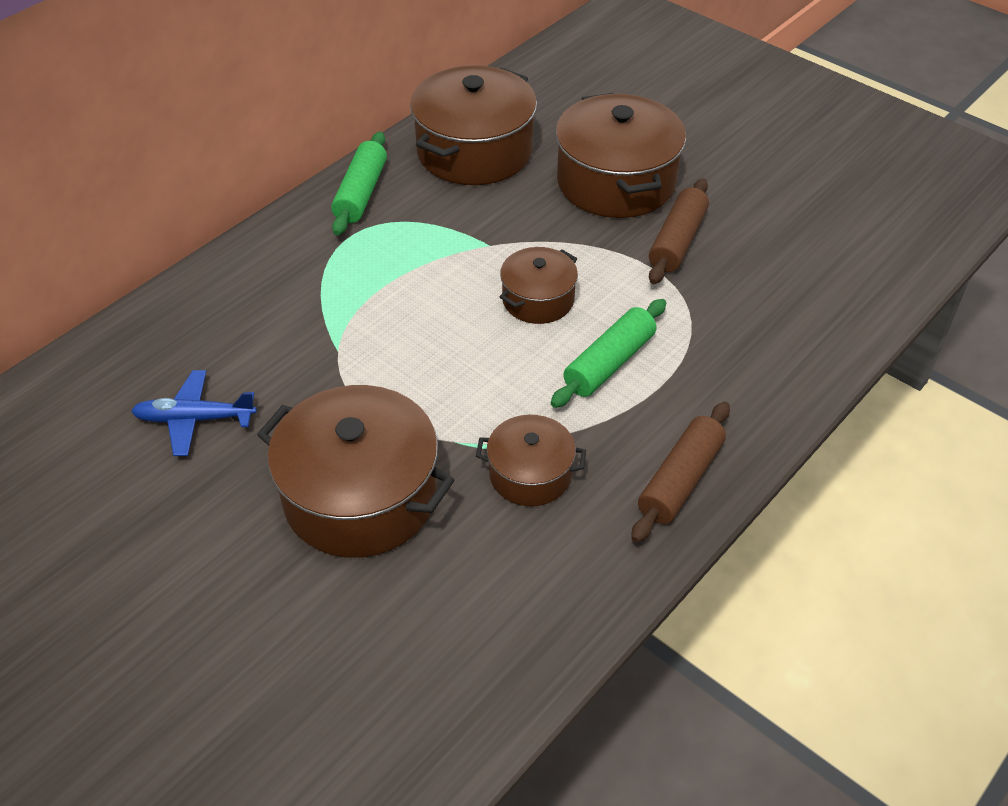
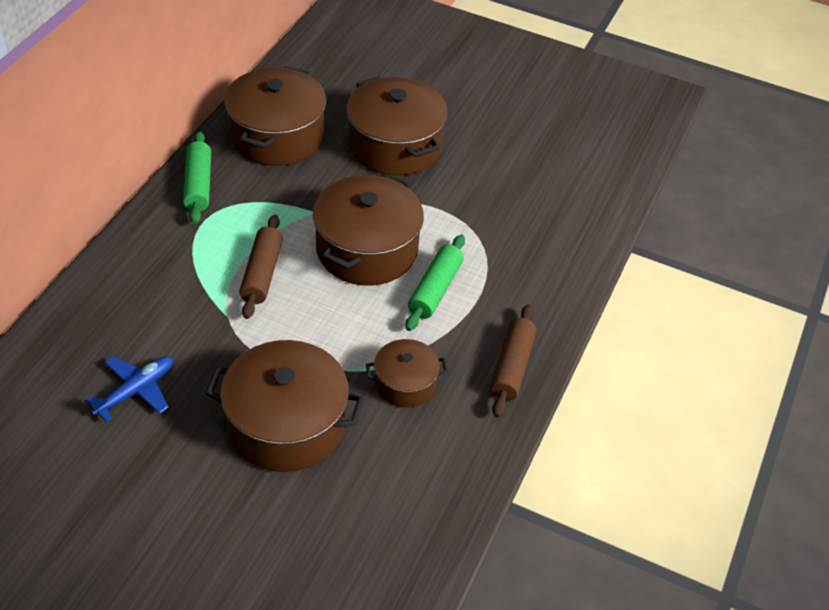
camera: 20 degrees left, 0 degrees up
blue plane [131,370,257,456] -> blue plane turned 150 degrees clockwise [85,356,173,422]
brown pot [500,247,578,324] -> brown pot [313,174,424,286], size x1.83
brown rolling pin [649,178,709,284] -> brown rolling pin moved to [239,215,283,319]

